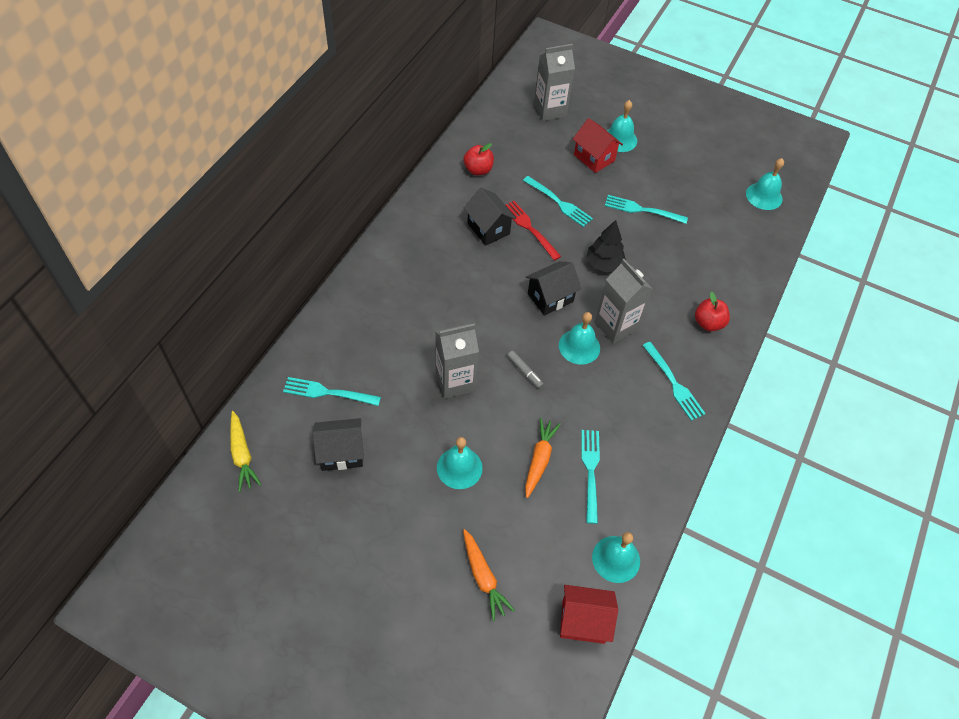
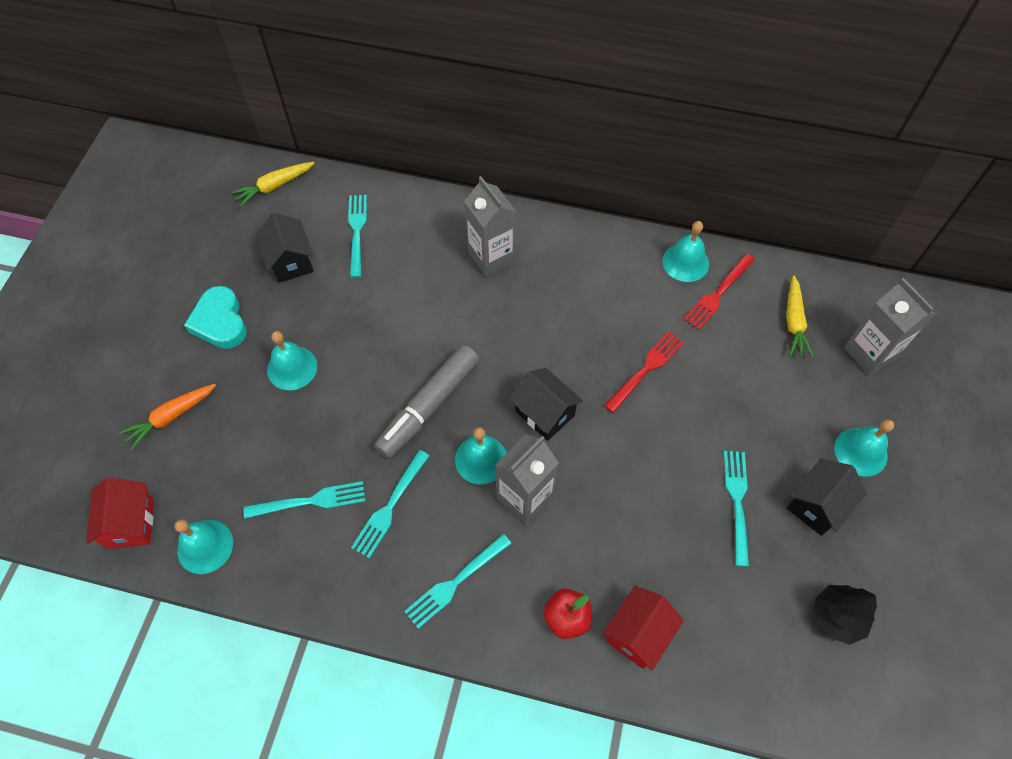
camera: 80 degrees right, 5 degrees up
grey carton [435,323,479,399] -> grey carton moved to [464,176,517,276]
red apple [464,143,494,175] -> red fork [683,254,755,330]
black house [464,188,516,246] -> black house moved to [787,458,867,536]
grey marker [507,351,544,389] -> grey marker [374,345,479,459], size x2.38
turquoise fork [523,176,593,227] -> turquoise fork moved to [351,450,430,559]
orange carrot [525,418,561,498] -> none
red house [573,118,623,173] -> red house moved to [603,586,684,670]
black tree [586,220,626,273] -> black tree moved to [815,585,877,645]
turquoise bell [746,158,784,210] -> turquoise bell moved to [662,221,709,282]
none -> turquoise heart [184,286,247,349]
none -> yellow carrot [786,276,814,358]

